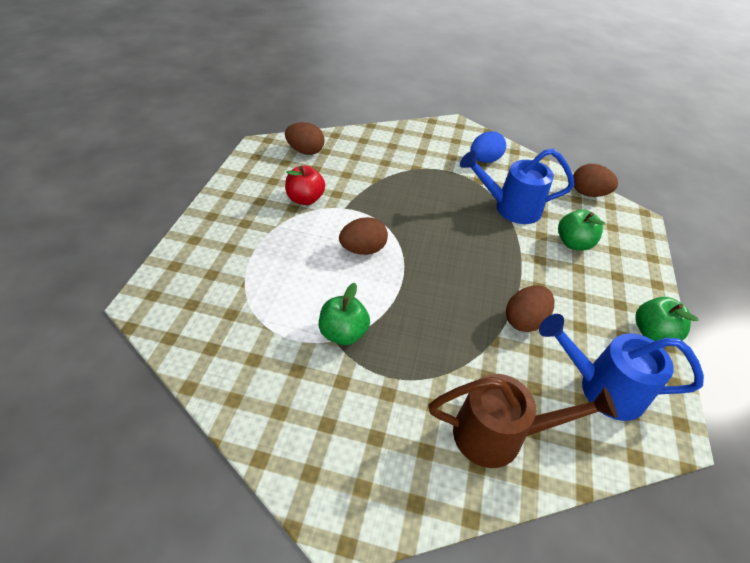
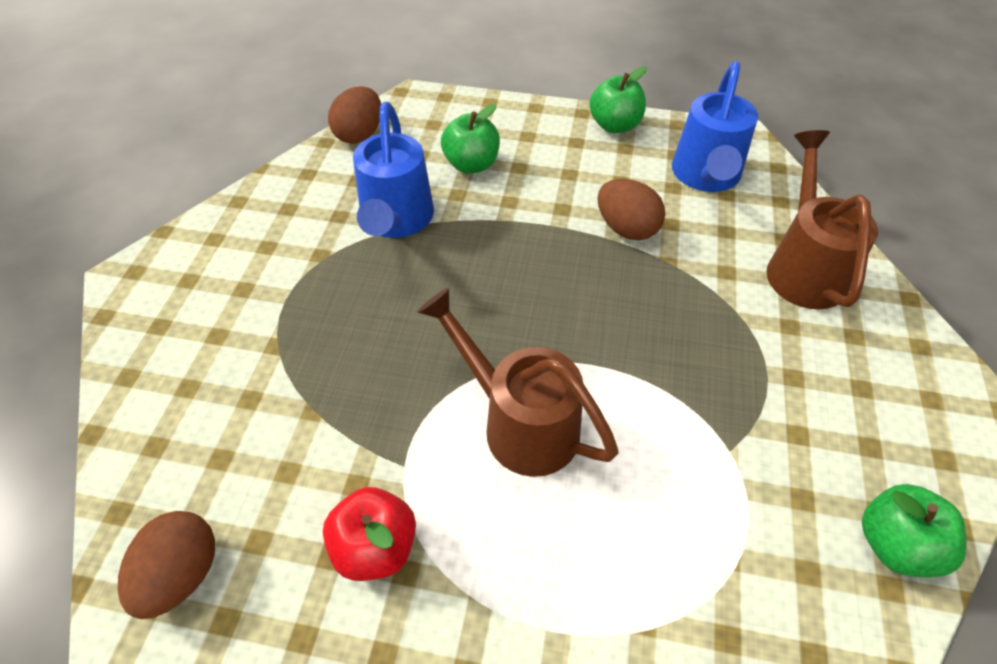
camera: 90 degrees left, 5 degrees up
green apple [319,283,370,345] -> green apple moved to [862,484,967,577]
brown egg [339,217,388,255] -> brown watering can [417,288,618,477]
blue egg [471,131,506,163] -> none

